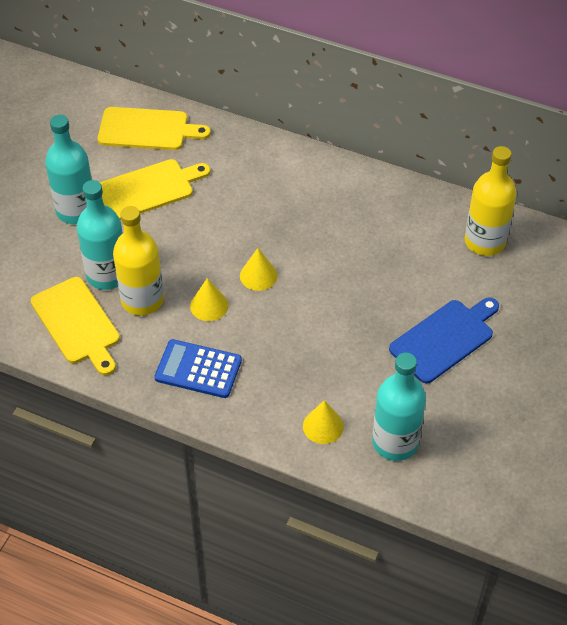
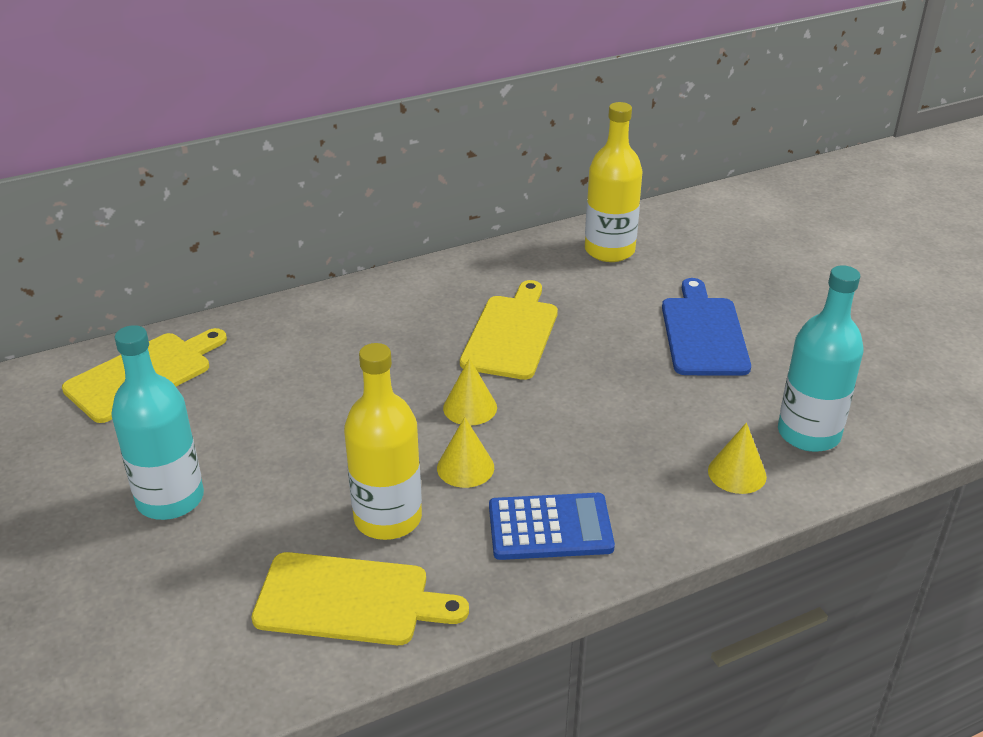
camera: 50 degrees left, 15 degrees down
turquoise bottle [77,180,123,290] -> none
yellow cutting board [100,159,210,220] -> yellow cutting board moved to [460,280,558,380]
blue calculator [154,339,242,398] -> blue calculator turned 150 degrees counterclockwise [489,493,615,560]

